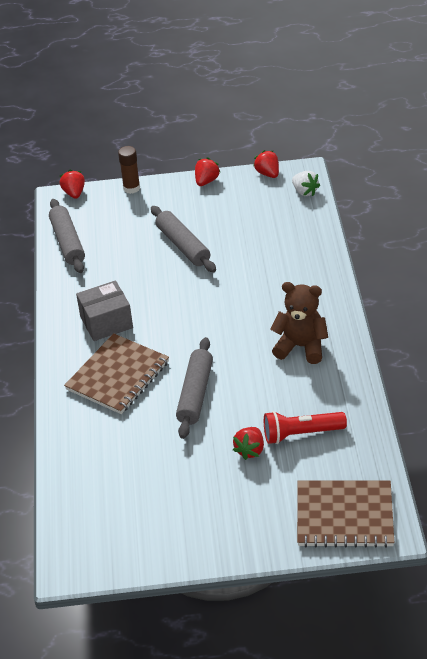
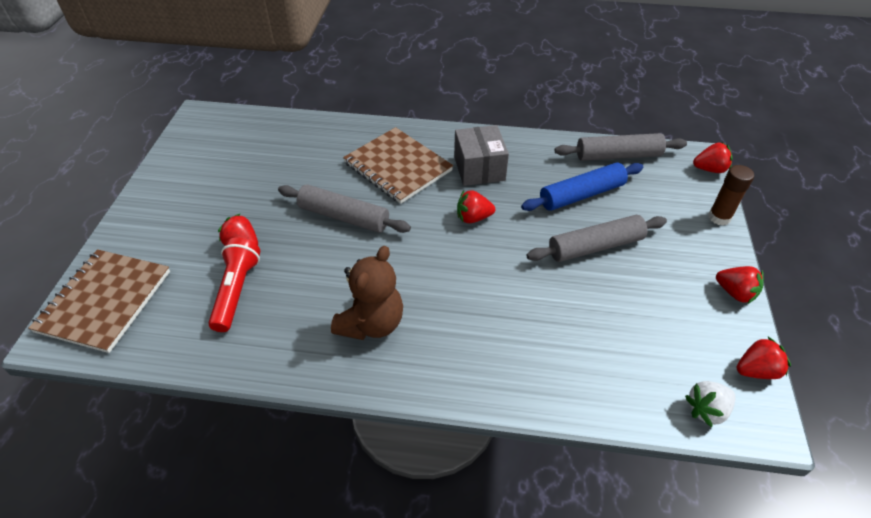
camera: 100 degrees right, 5 degrees up
none -> red strawberry [457,190,495,223]
none -> blue rolling pin [521,163,643,211]

